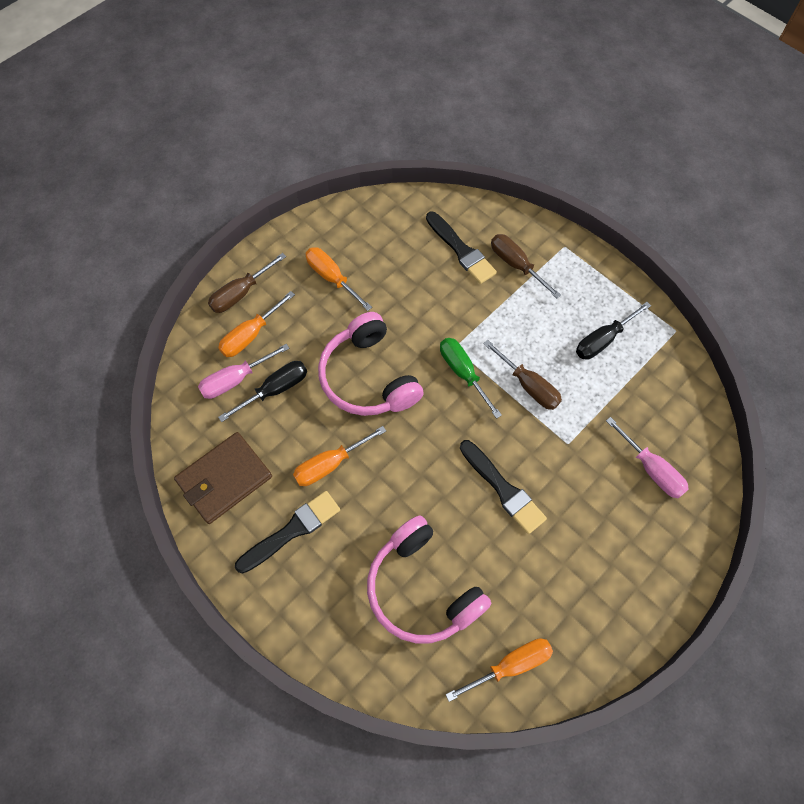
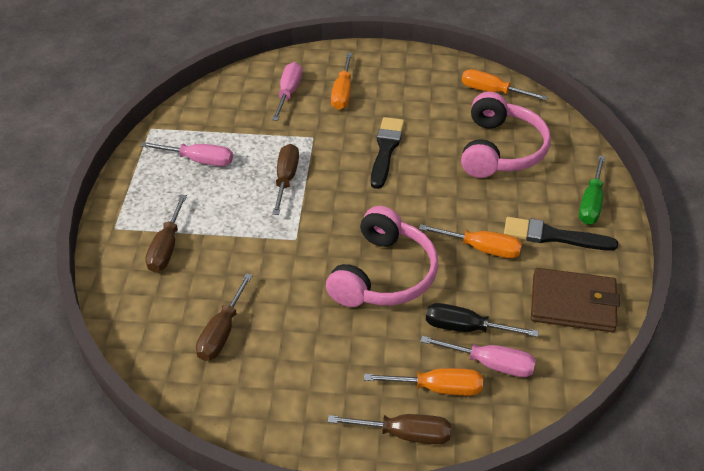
camera: 130 degrees left, 20 degrees down
orange screwdriver [305,247,372,311] -> orange screwdriver moved to [331,53,352,110]
black brush [426,212,497,284] -> none
green screwdriver [440,338,502,419] -> green screwdriver moved to [579,155,605,225]
black screwdriver [576,302,651,360] -> pink screwdriver [141,142,233,166]
none -> brown screwdriver [196,273,253,361]

